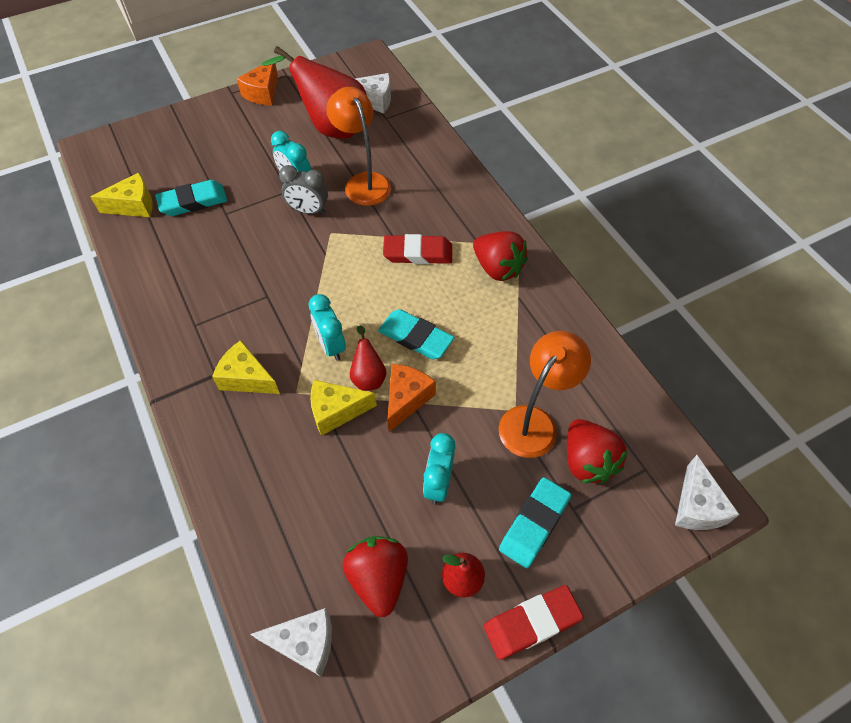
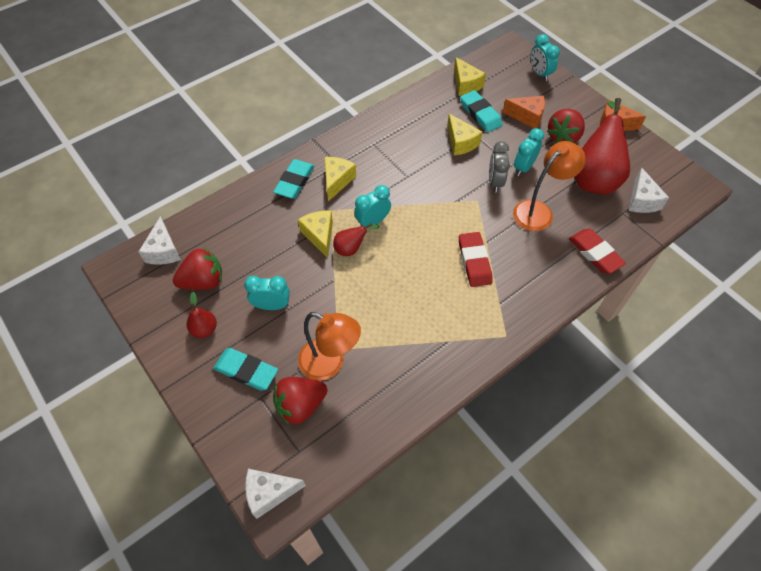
camera: 80 degrees right, 0 degrees up
turquoise eraser [378,309,454,359] -> turquoise eraser moved to [273,159,315,199]
orange cheese [387,364,436,432] -> orange cheese moved to [503,96,545,129]
red strawberry [473,231,528,281] -> red strawberry moved to [547,109,585,143]
red eraser [483,585,584,660] -> red eraser moved to [569,229,626,274]
none -> yellow cheese [447,114,482,156]
none -> turquoise clock [531,34,560,81]

